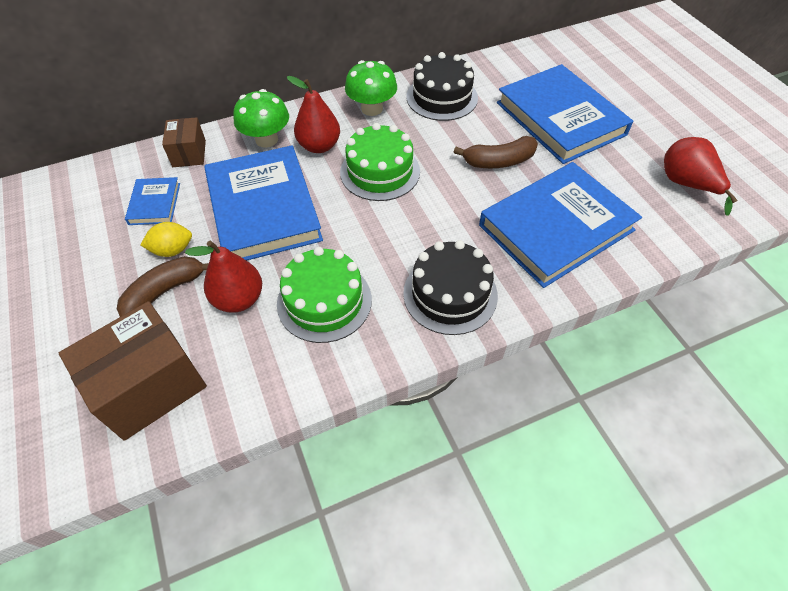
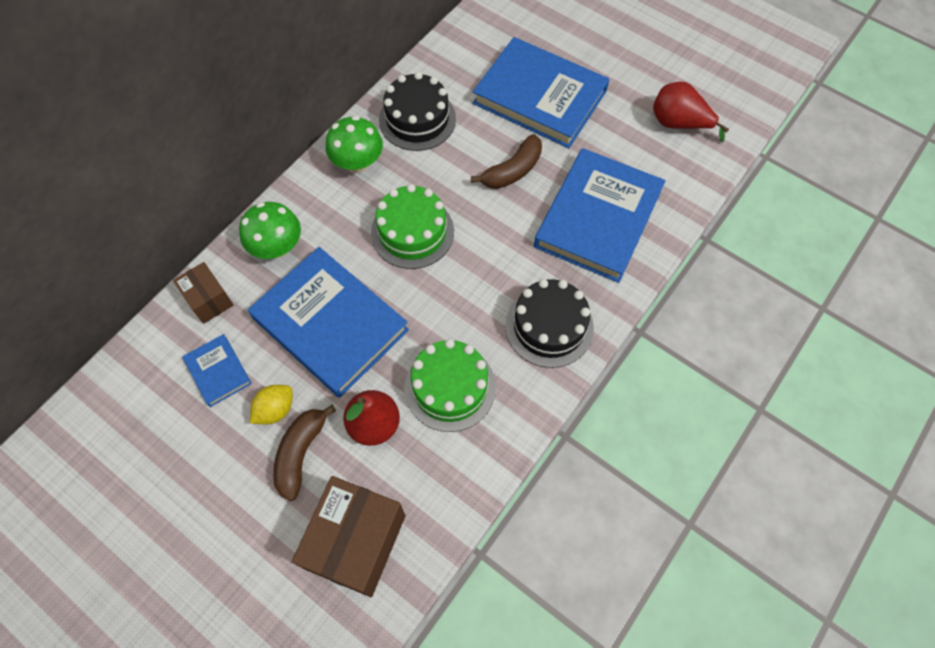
camera: 30 degrees left, 10 degrees up
red pear [287,76,340,153] -> none

